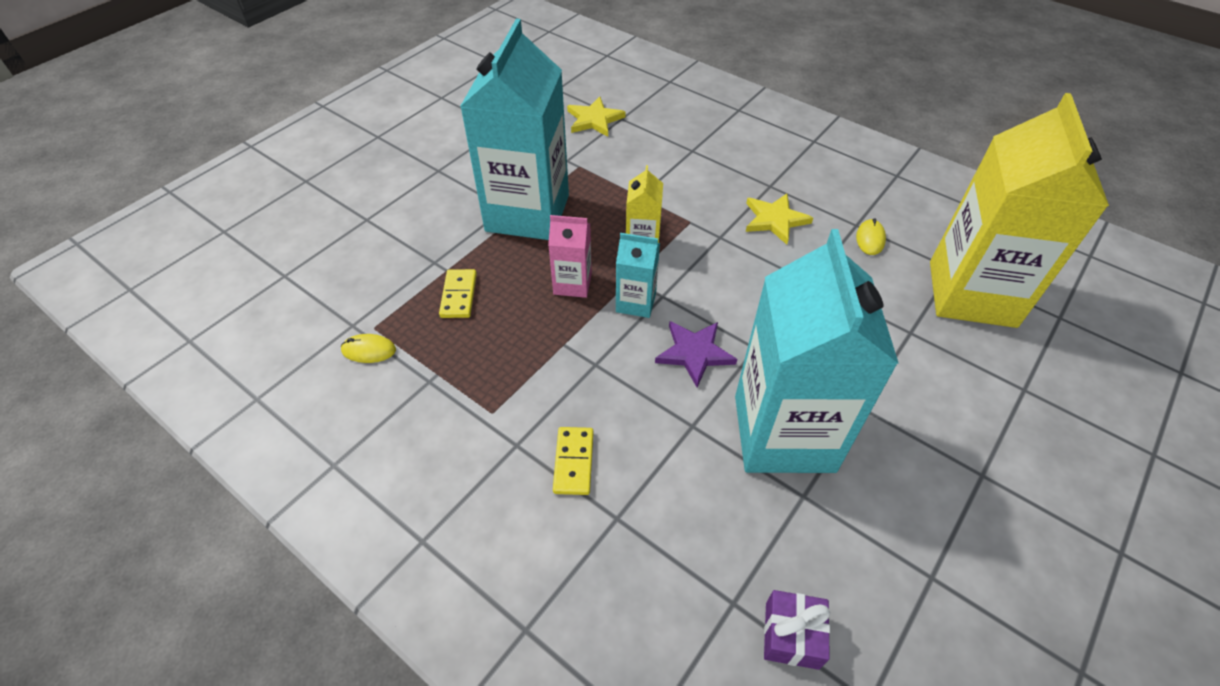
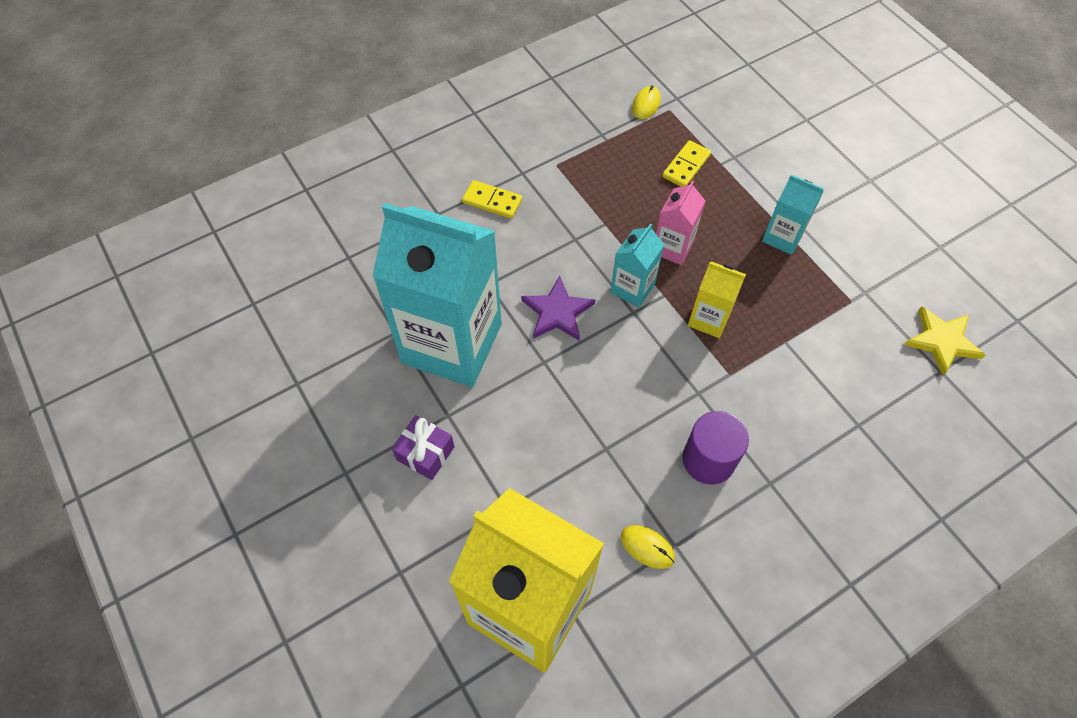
camera: 110 degrees right, 10 degrees up
yellow domino [439,269,477,318] -> yellow domino turned 75 degrees counterclockwise [662,140,711,187]
turquoise carton [460,19,569,240] -> turquoise carton [762,174,824,255], size x0.45
yellow star [746,194,813,245] -> purple cylinder [682,411,749,484]
purple gift [764,590,830,670] -> purple gift moved to [392,415,455,480]

